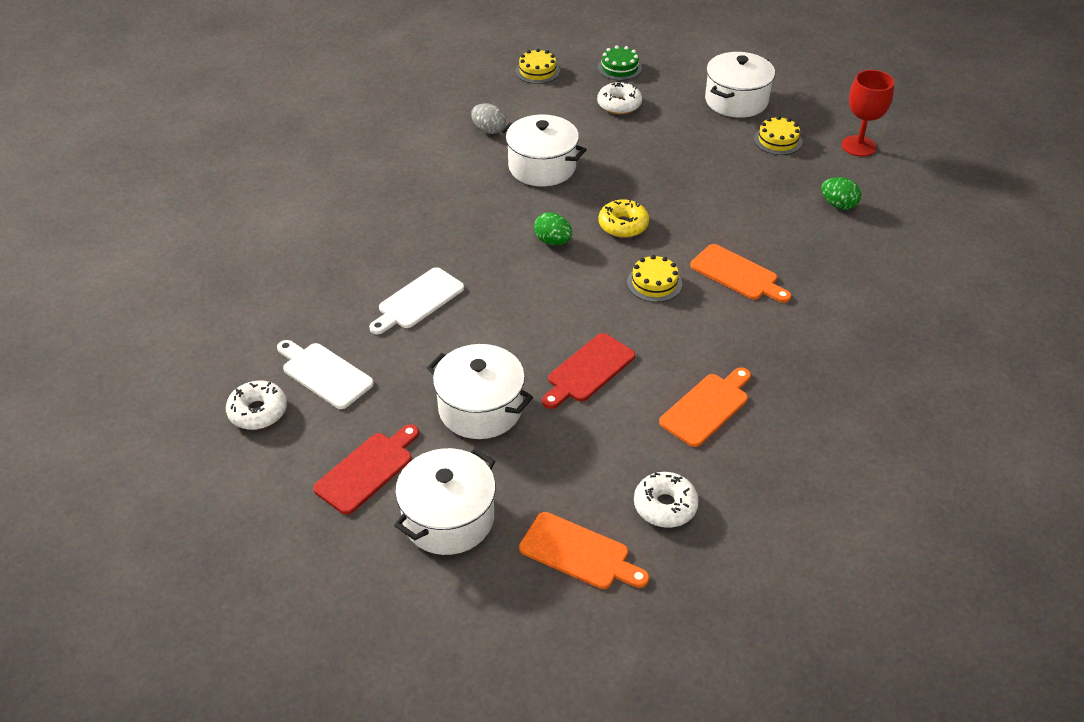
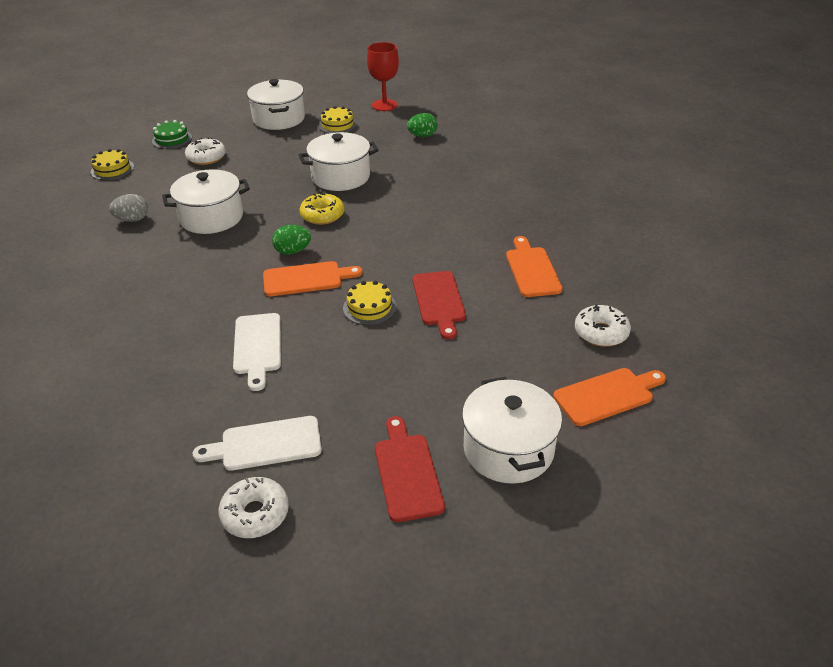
camera: 50 degrees left, 5 degrees down
white pot [427,344,533,439] -> white pot moved to [299,132,379,191]
yellow cake [627,255,682,302] -> yellow cake moved to [343,281,397,325]
orange cutting board [690,244,791,303] -> orange cutting board moved to [263,261,363,296]

